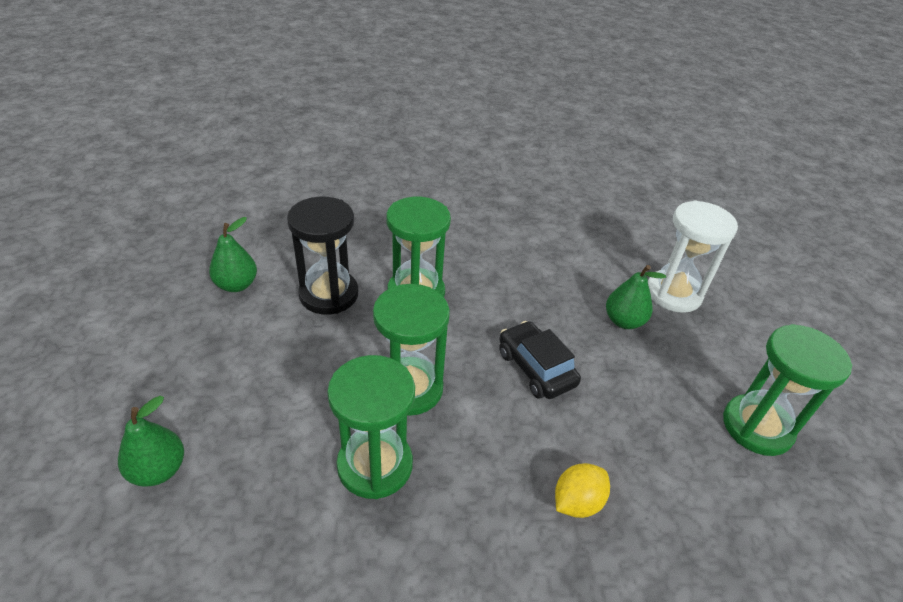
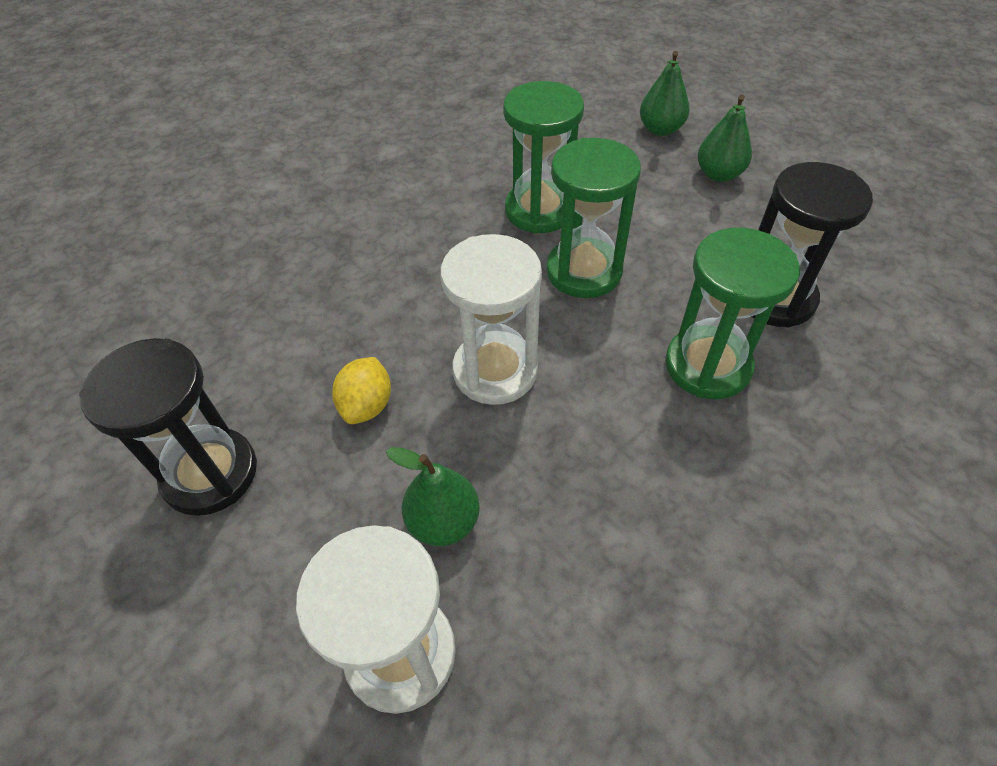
camera: 145 degrees right, 10 degrees up
green pear [209,217,257,292] -> green pear moved to [698,95,752,182]
black car [499,321,581,399] -> white hourglass [440,234,542,405]
yellow lemon [555,463,610,518] -> yellow lemon moved to [332,357,391,424]
green hourglass [723,324,852,456] -> black hourglass [79,338,257,516]

